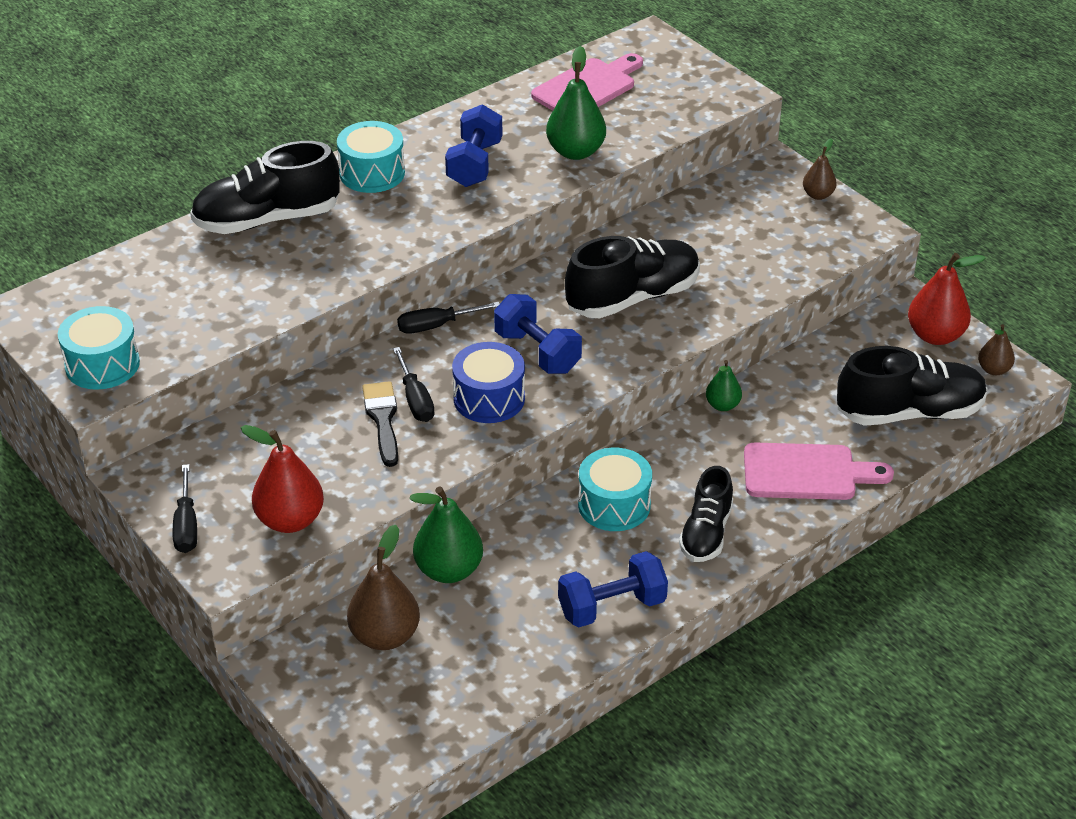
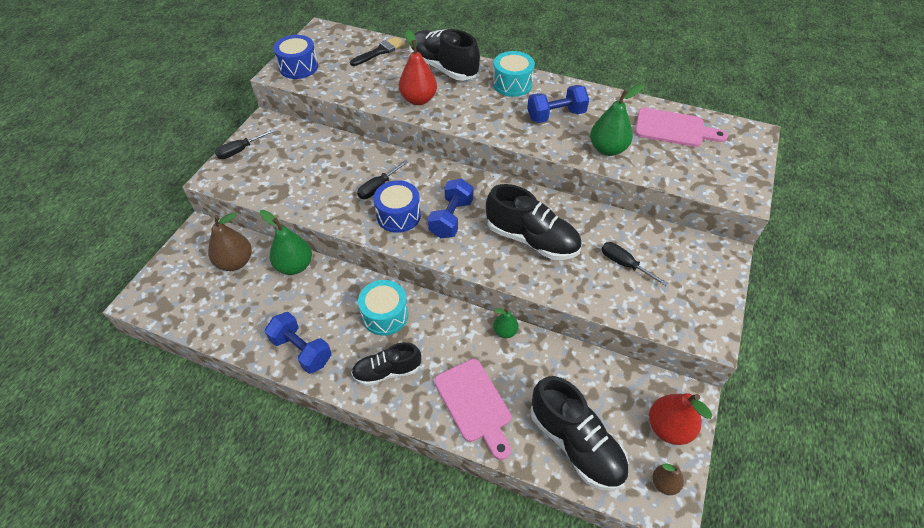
camera: 60 degrees right, 10 degrees up
turquoise drum [58,306,140,390] -> blue drum [273,35,318,79]
red pear [241,425,324,533] -> red pear moved to [399,30,437,105]
black brush [362,381,398,467] -> black brush moved to [350,37,405,66]
black screwdriver [397,302,500,334] -> black screwdriver moved to [601,242,668,286]
brown pear [803,138,837,200] -> none

